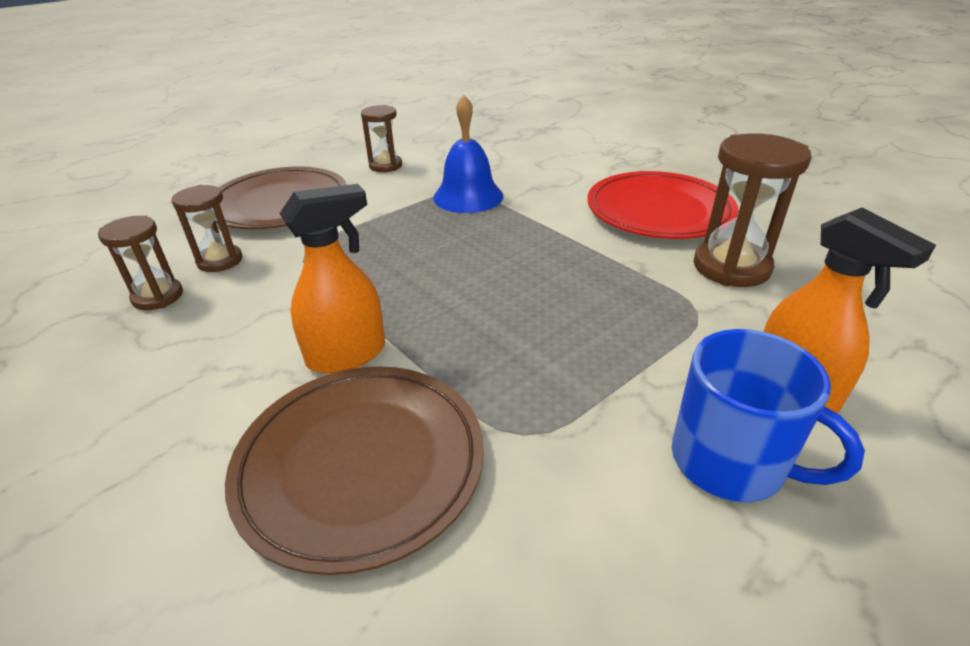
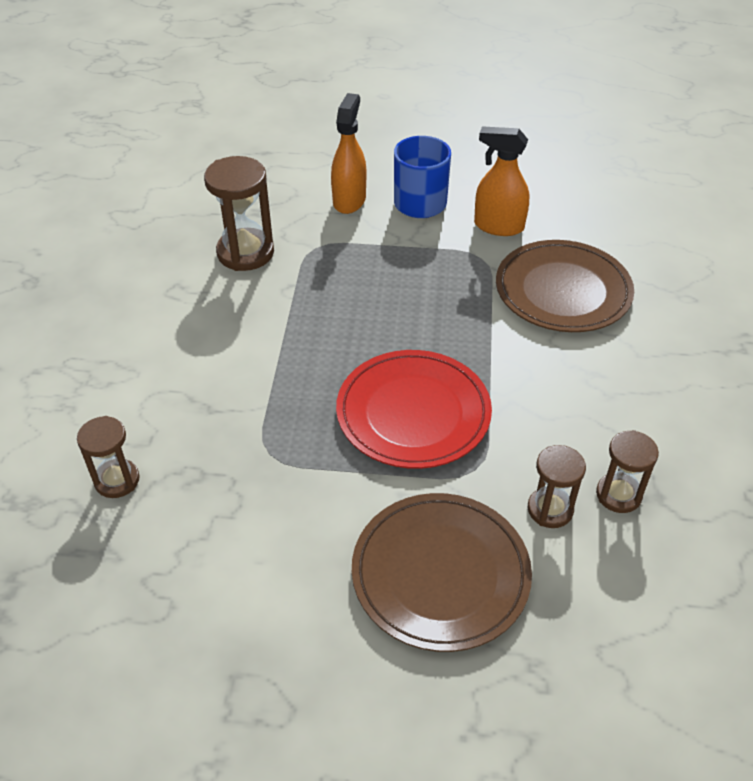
camera: 135 degrees left, 10 degrees up
orange spray bottle [279,184,385,374] -> orange spray bottle moved to [474,126,529,236]
brown hourglass [361,105,402,172] -> brown hourglass moved to [77,416,140,498]
blue bell [433,95,503,213] -> none
red plate [587,171,738,239] -> red plate moved to [336,350,492,469]

